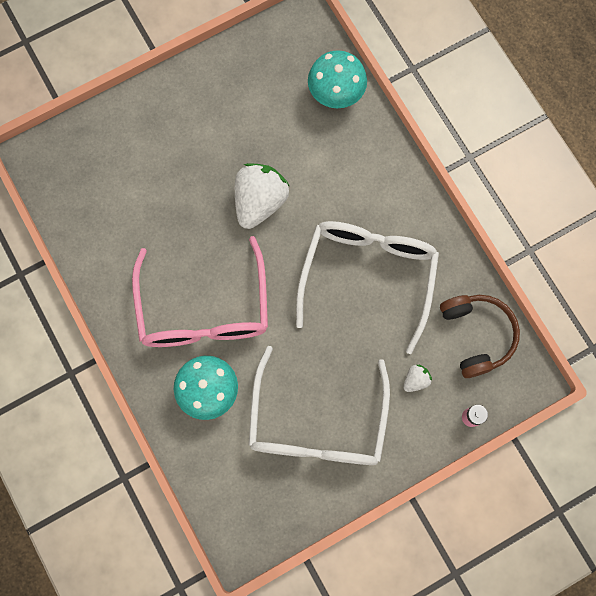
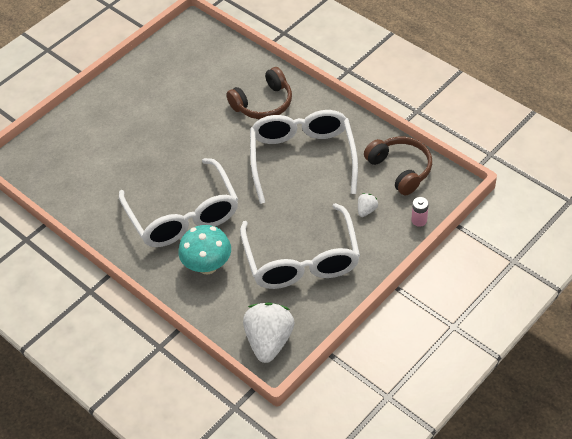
camera: 15 degrees left, 25 degrees down
pink glasses [132,236,268,347] -> white glasses [119,158,238,247]
white strawberry [235,163,289,229] -> white strawberry moved to [243,302,295,363]
turquoise mushroom [308,50,367,108] -> none
none -> brown headphones [226,67,292,119]

